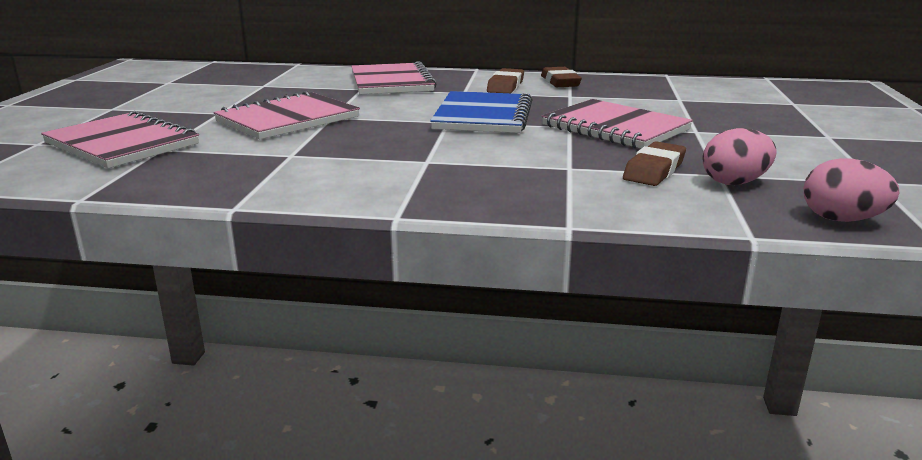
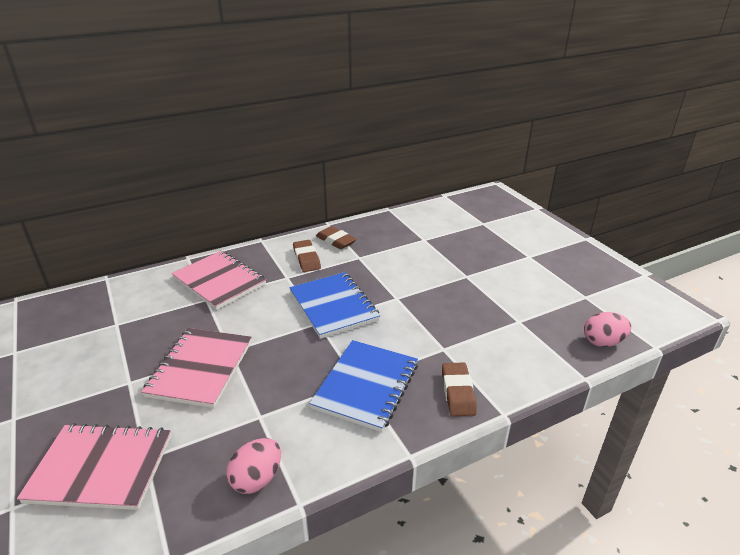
camera: 35 degrees left, 10 degrees up
pink notebook [542,99,693,149] -> none
brown eraser [623,141,686,186] -> brown eraser moved to [442,363,477,416]
pink egg [702,128,777,185] -> pink egg moved to [226,438,281,494]
none -> blue notebook [309,340,418,432]

